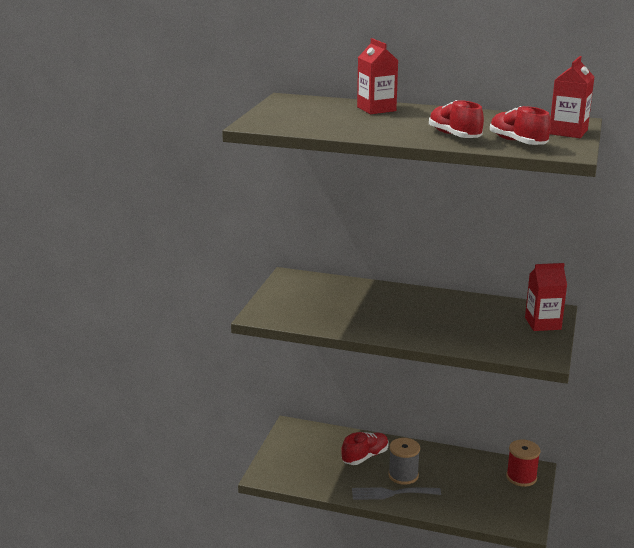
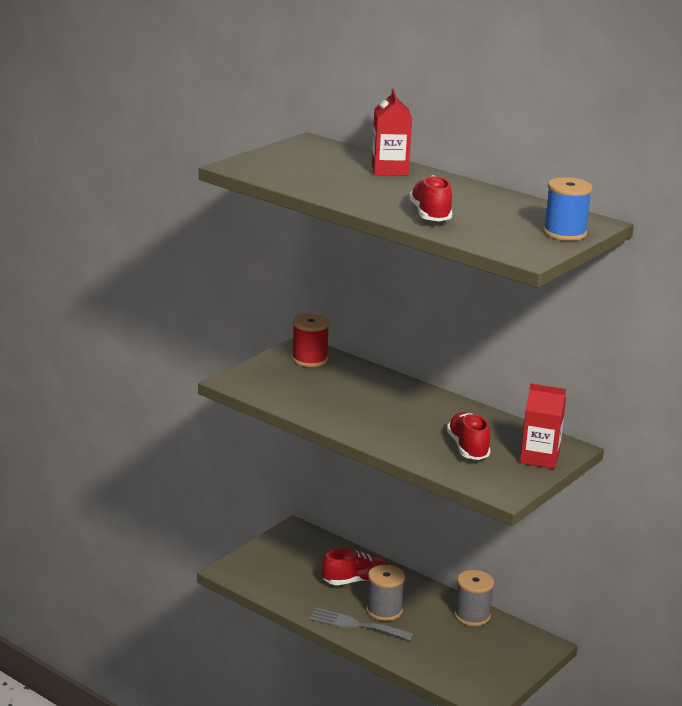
camera: 20 degrees right, 0 degrees up
red shoe [490,106,551,145] -> red shoe moved to [447,412,491,460]
red spool [506,440,540,487] -> red spool moved to [292,313,330,367]
red carton [550,56,595,138] -> blue spool [543,177,593,241]
none -> grey spool [454,570,494,626]

